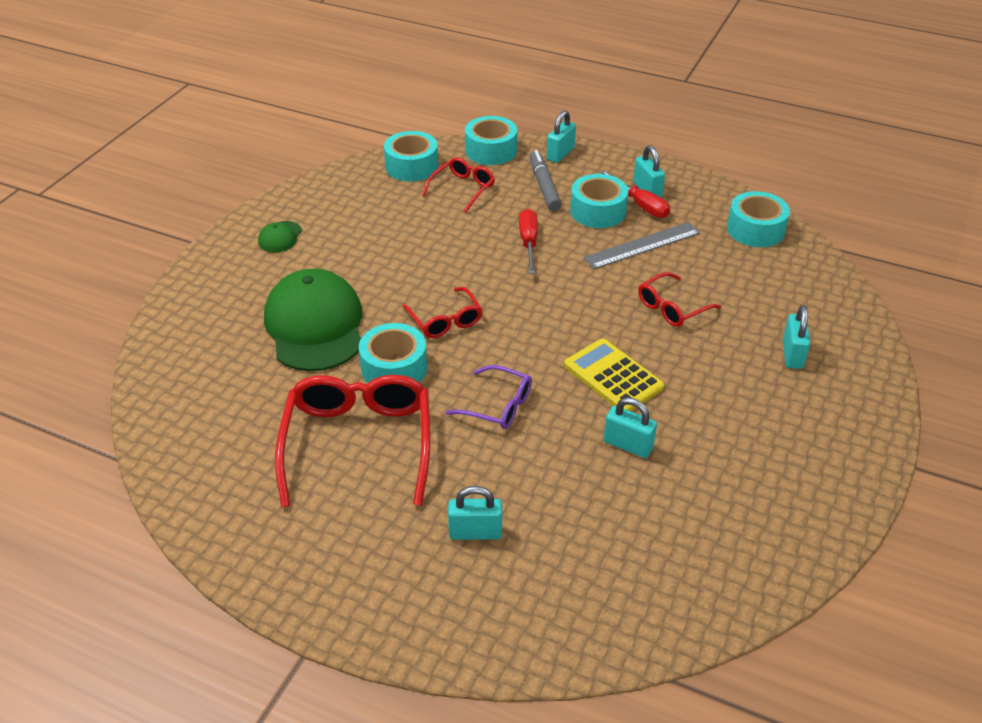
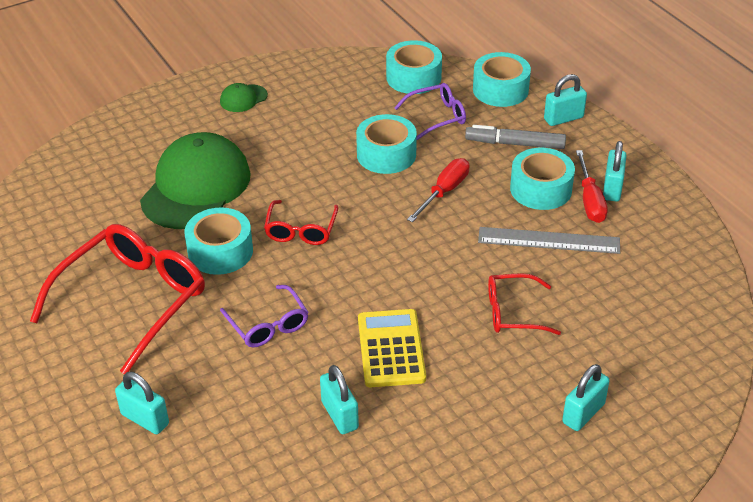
camera: 35 degrees right, 0 degrees up
red glasses [422,157,495,213] -> purple glasses [394,83,466,140]
grey marker [529,150,561,211] -> grey marker turned 105 degrees counterclockwise [465,125,566,149]
turquoise tape [727,191,790,247] -> turquoise tape moved to [356,114,417,174]

